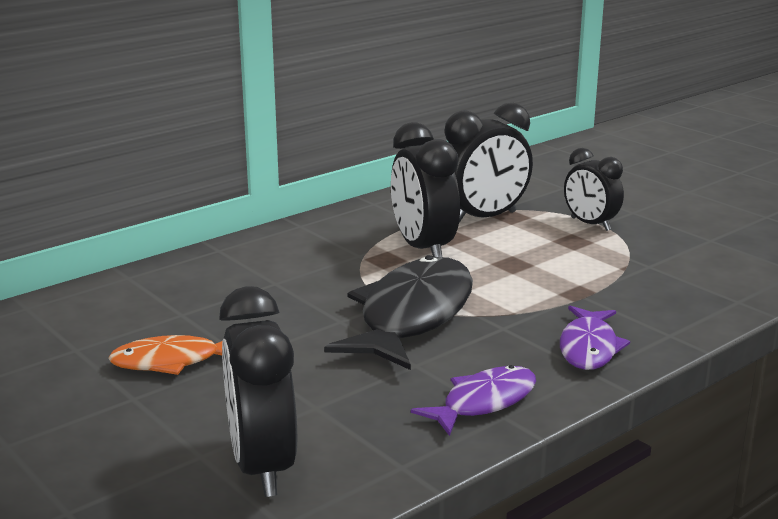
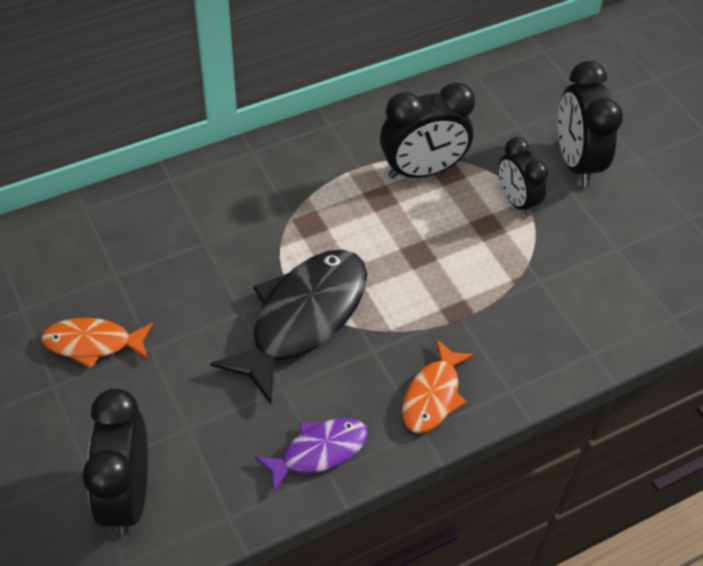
camera: 10 degrees right, 30 degrees up
black clock [391,122,460,257] -> black clock moved to [558,61,623,187]
purple fish [560,306,630,370] -> orange fish [402,339,474,433]

